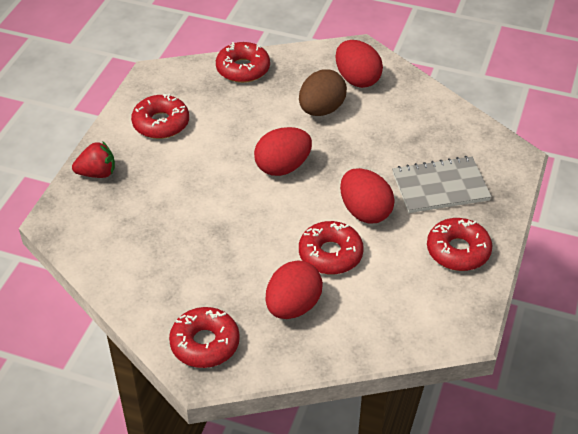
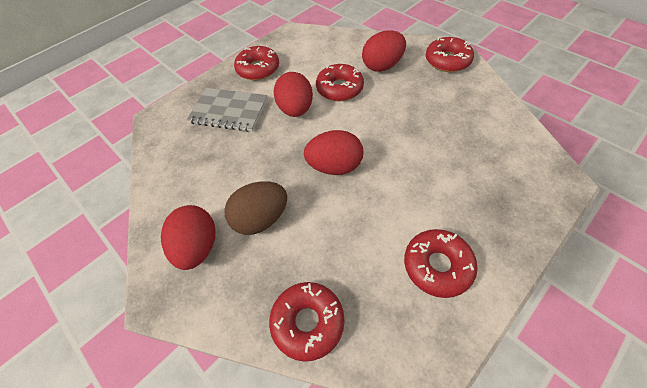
camera: 150 degrees left, 10 degrees up
red strawberry [72,141,115,178] -> none

